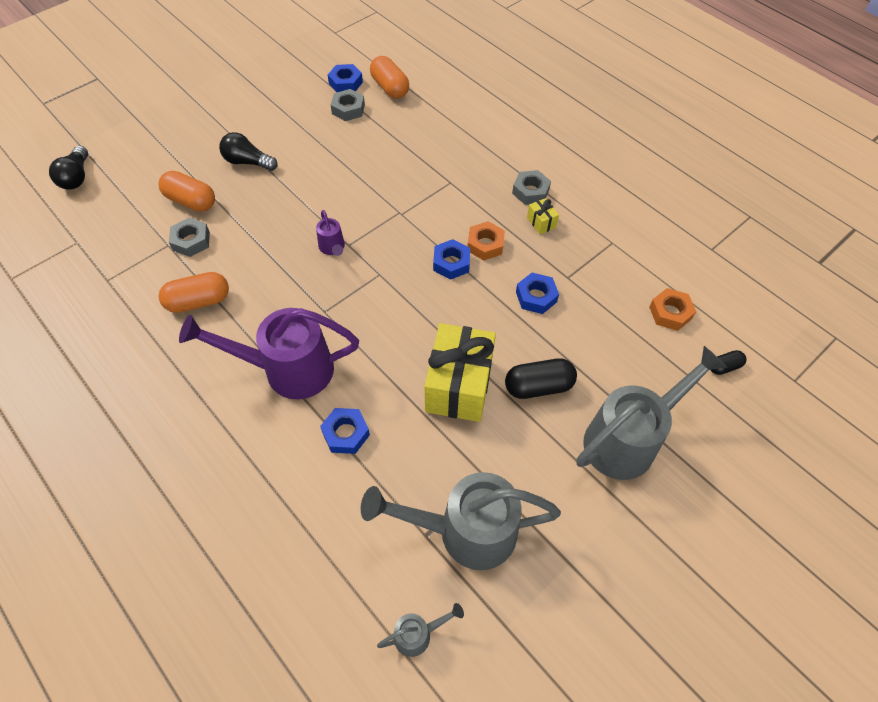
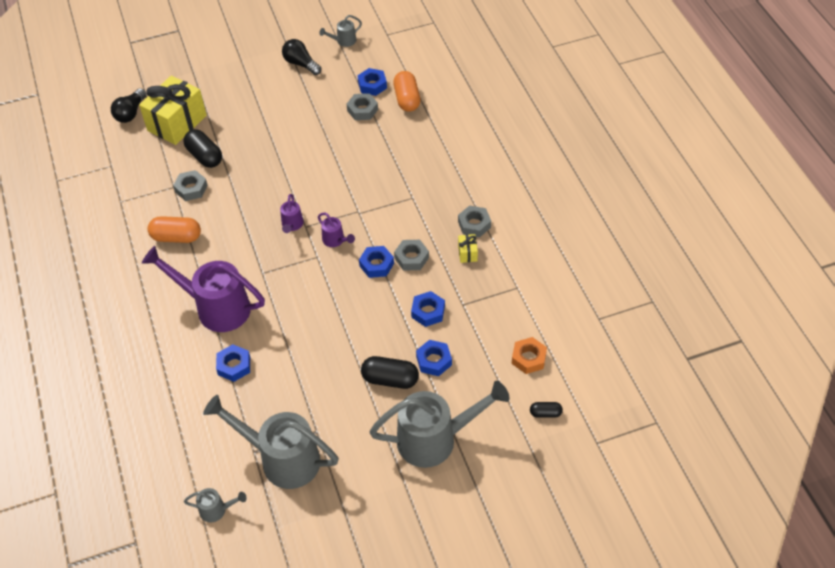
camera: 25 degrees right, 5 degrees down
orange capsule [159,171,215,212] -> black capsule [183,129,222,168]
black light bulb [219,132,278,171] -> black light bulb moved to [282,39,321,75]
yellow gift [425,323,496,422] -> yellow gift moved to [139,76,207,145]
orange nut [468,221,505,261] -> grey nut [394,240,429,271]
none -> purple watering can [318,212,355,247]
none -> grey watering can [319,15,362,47]
none -> blue nut [416,340,452,376]

